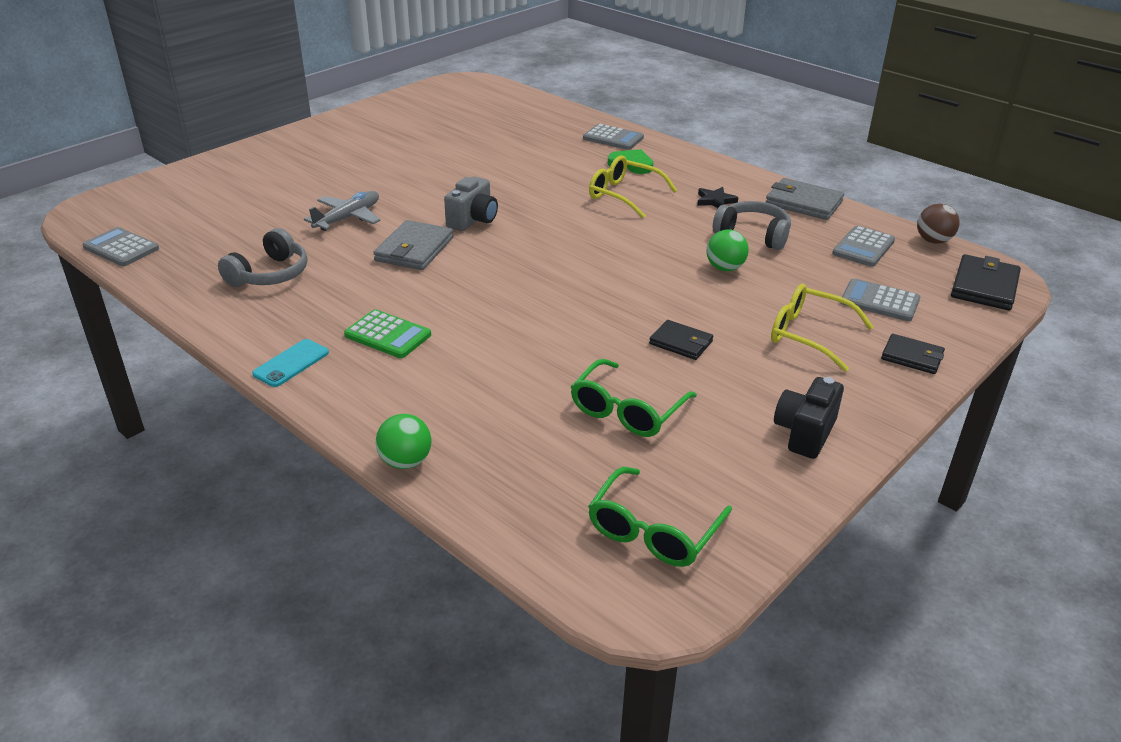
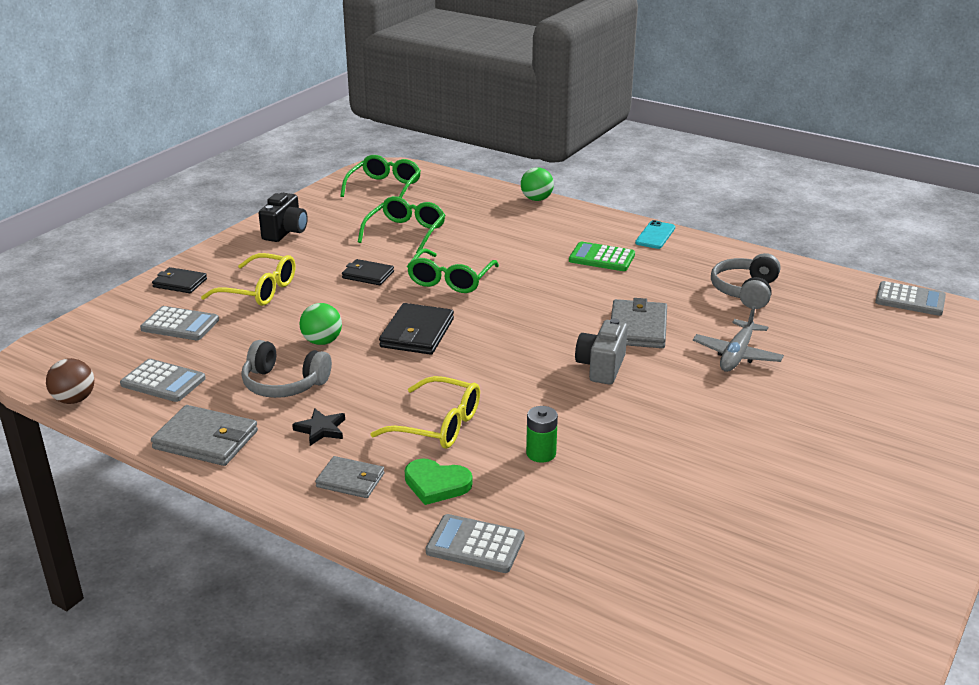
camera: 170 degrees right, 5 degrees down
grey calculator [832,226,895,267] -> grey calculator turned 90 degrees clockwise [120,359,206,402]
black wallet [951,254,1021,310] -> black wallet moved to [379,303,454,355]
none -> grey wallet [315,456,385,498]
none -> green glasses [407,249,499,293]
none -> green battery [526,406,558,463]

